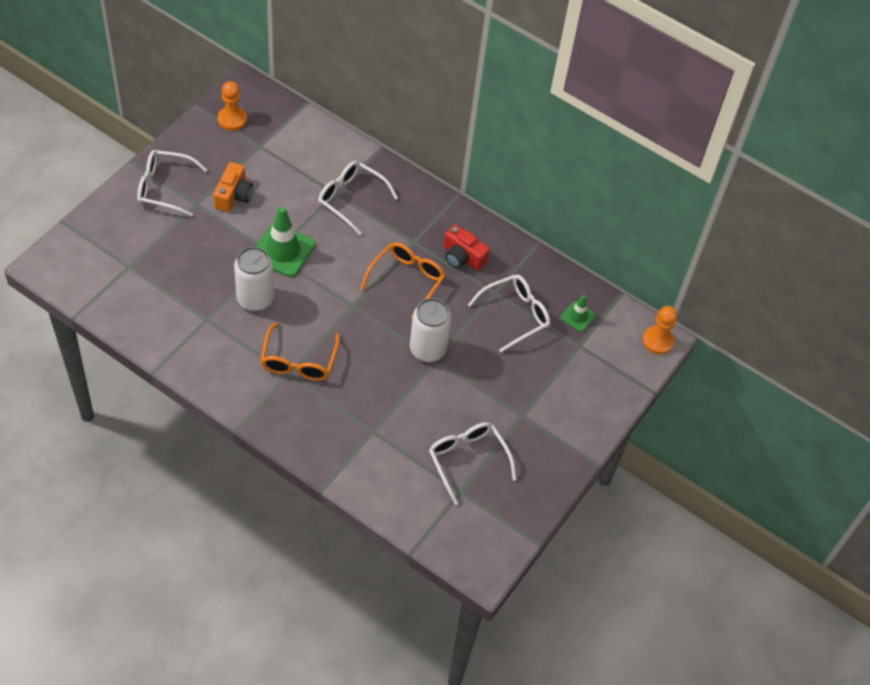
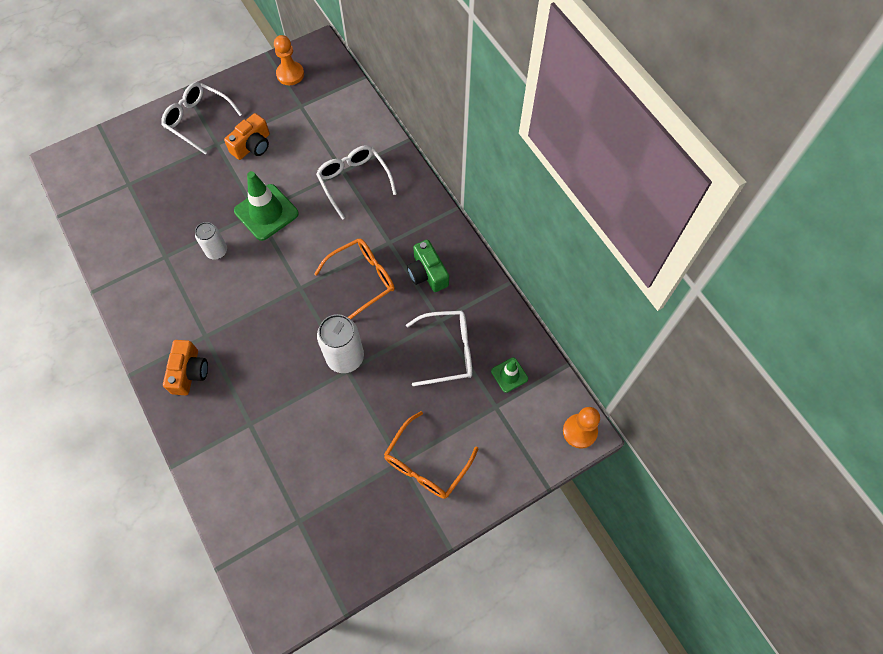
camera: 30 degrees right, 10 degrees up
white can [234,247,274,311] -> white can [195,222,227,259], size x0.62
orange glasses [260,322,340,381] -> orange glasses moved to [384,411,478,499]
white glasses [429,422,517,505] -> none
red camera [444,225,490,271] -> green camera [407,240,449,292]
none -> orange camera [163,340,208,395]

